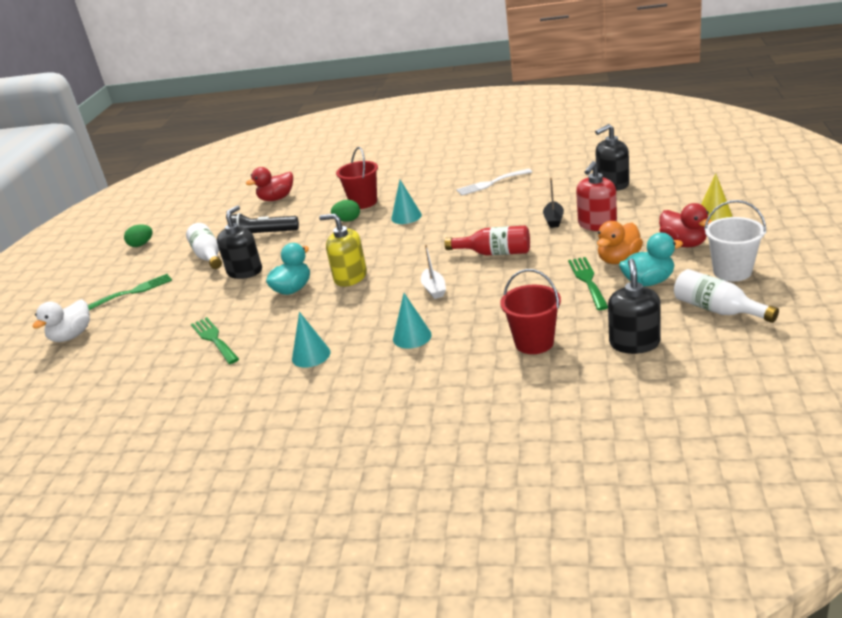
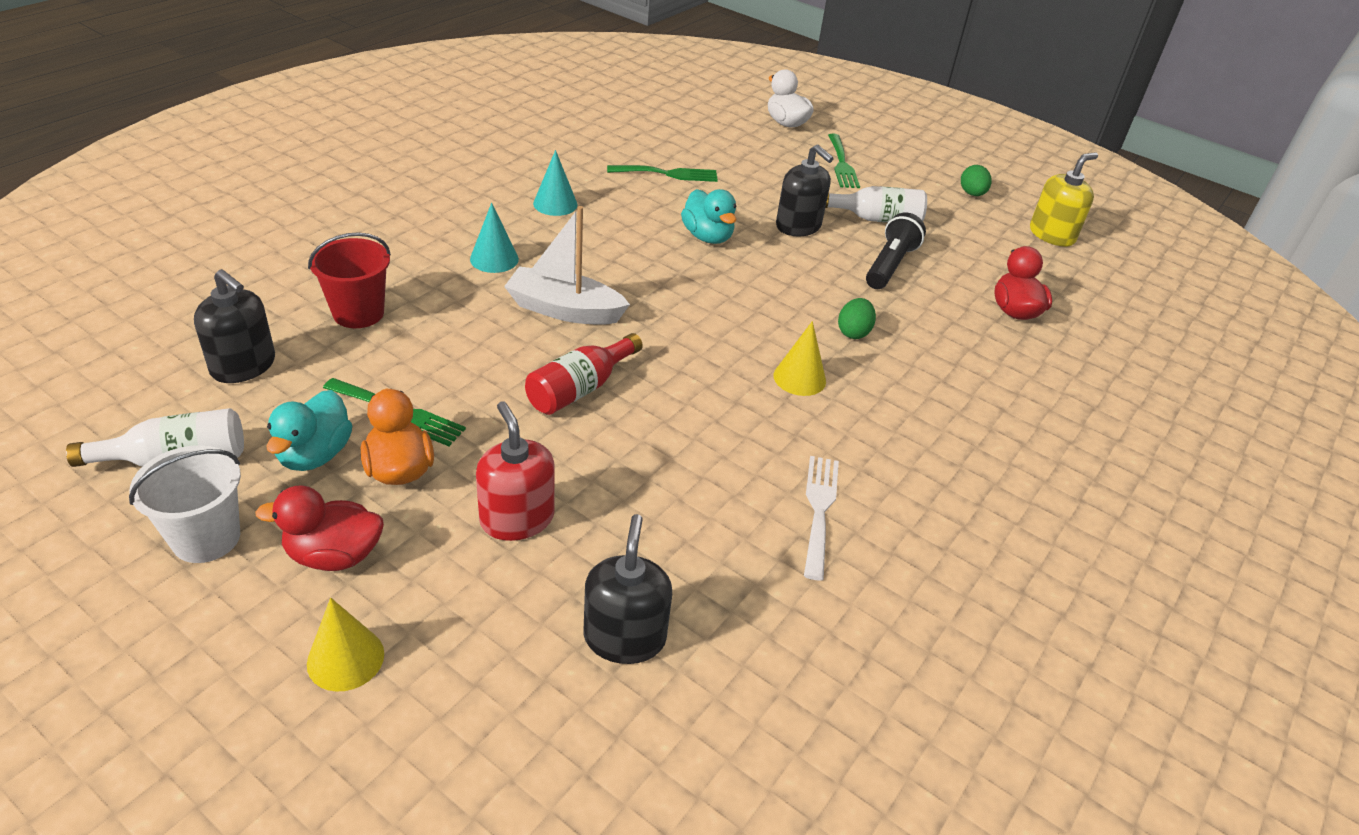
camera: 110 degrees right, 10 degrees up
yellow soap dispenser [319,214,367,287] -> yellow soap dispenser moved to [1030,152,1098,247]
red bucket [336,147,378,209] -> none
turquoise cone [391,180,422,224] -> yellow cone [773,321,826,396]
white boat [421,244,446,299] -> white boat [504,206,630,325], size x1.78
black boat [543,177,564,228] -> none

